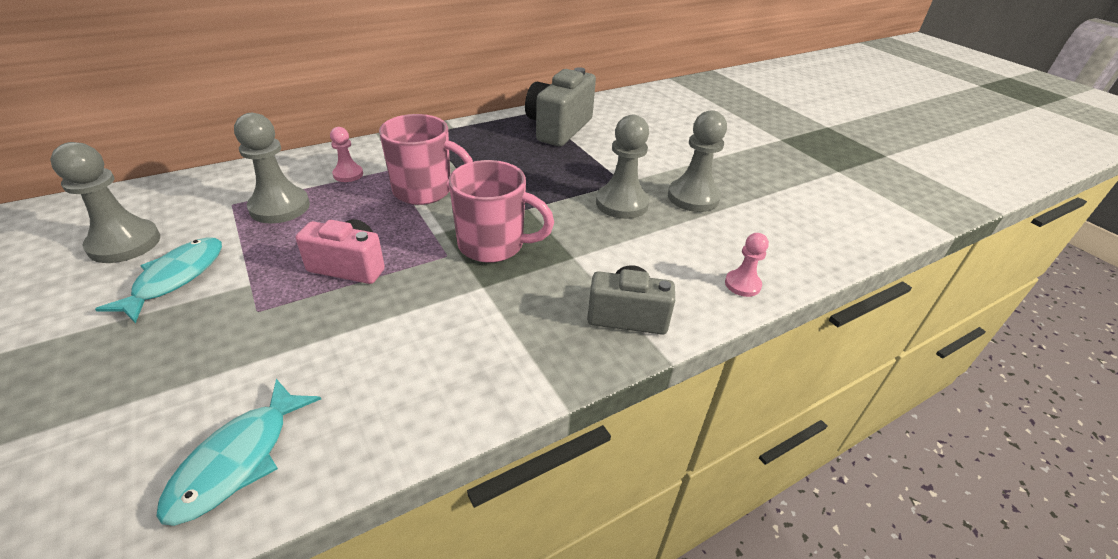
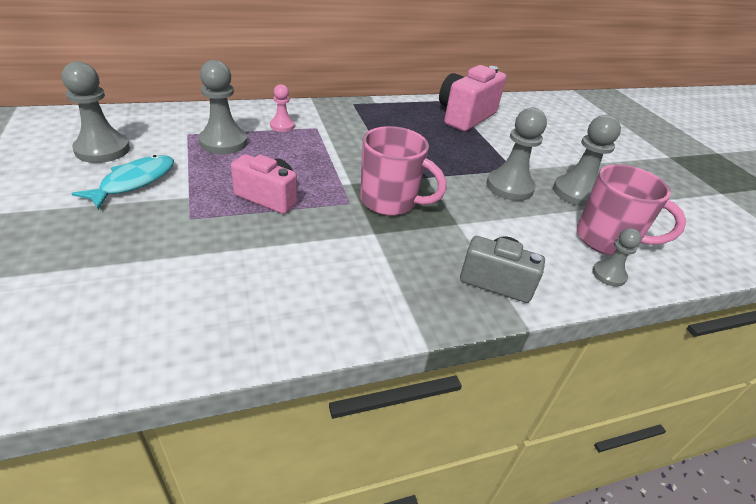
camera: 10 degrees right, 0 degrees up
turquoise fish [156,379,321,526] -> none
pink mug [379,114,473,205] -> pink mug moved to [577,164,686,255]
grey camera [525,67,596,146] -> pink camera [439,65,506,131]
pink pawn [725,233,769,297] -> grey pawn [592,228,642,287]

